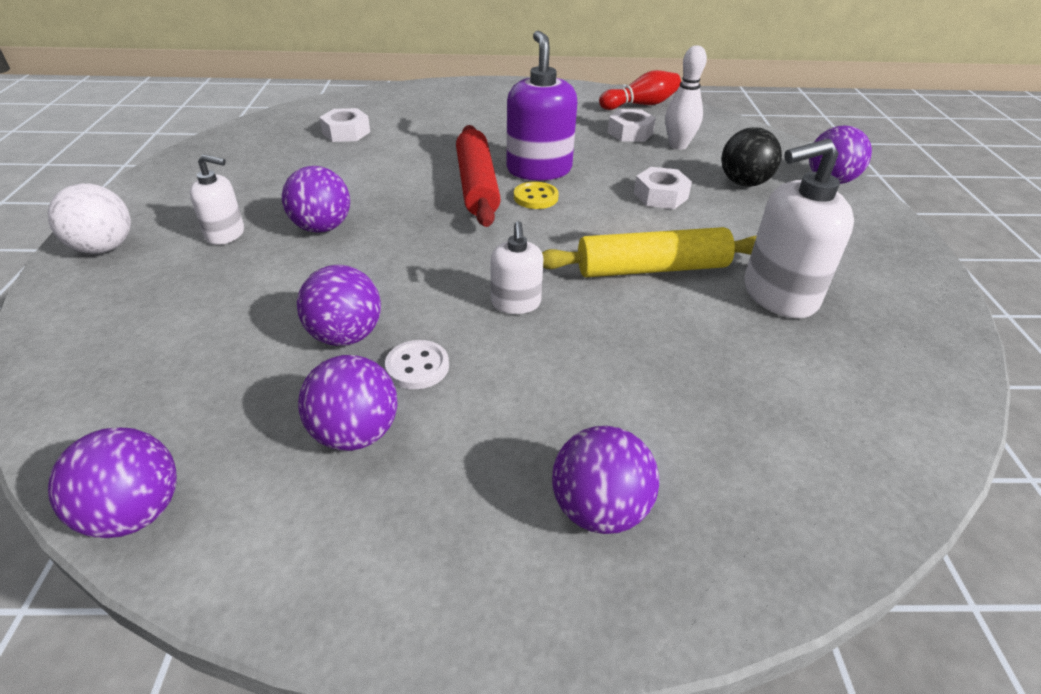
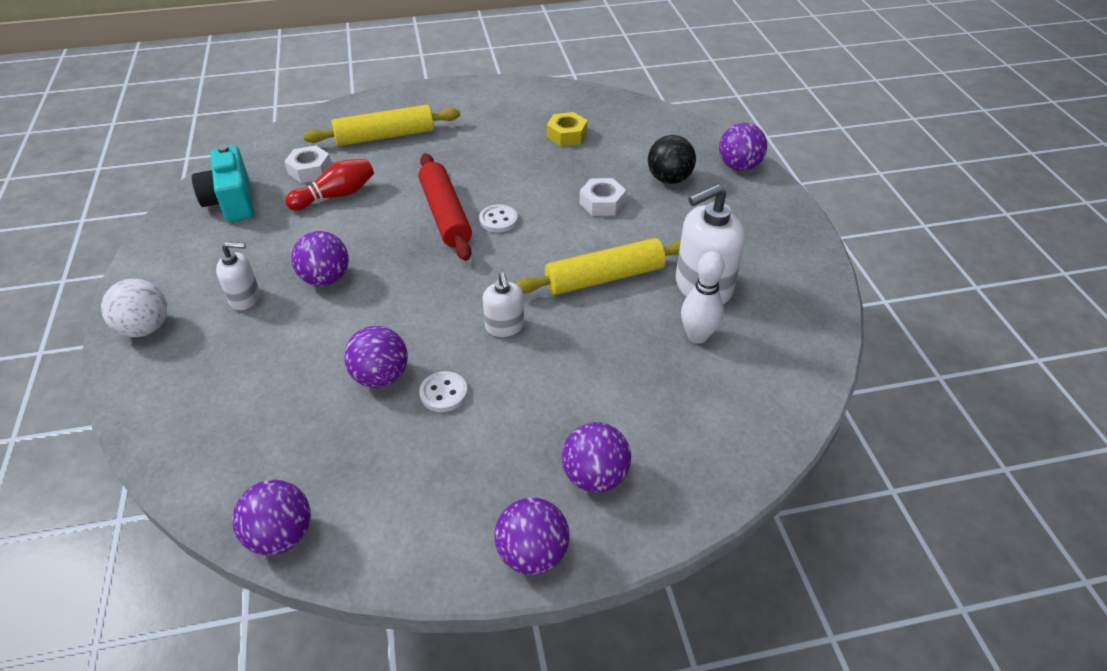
camera: 10 degrees left, 5 degrees up
purple ball [298,355,397,451] -> purple ball moved to [494,498,569,575]
purple soap dispenser [507,31,577,180] -> none
yellow button [514,182,559,209] -> white button [479,204,518,233]
red bowling pin [599,70,681,110] -> red bowling pin moved to [285,159,374,210]
white nut [607,109,656,142] -> yellow nut [547,112,588,146]
white bowling pin [665,45,707,150] -> white bowling pin moved to [681,251,725,343]
none -> turquoise camera [192,145,254,222]
none -> yellow rolling pin [303,105,460,146]

